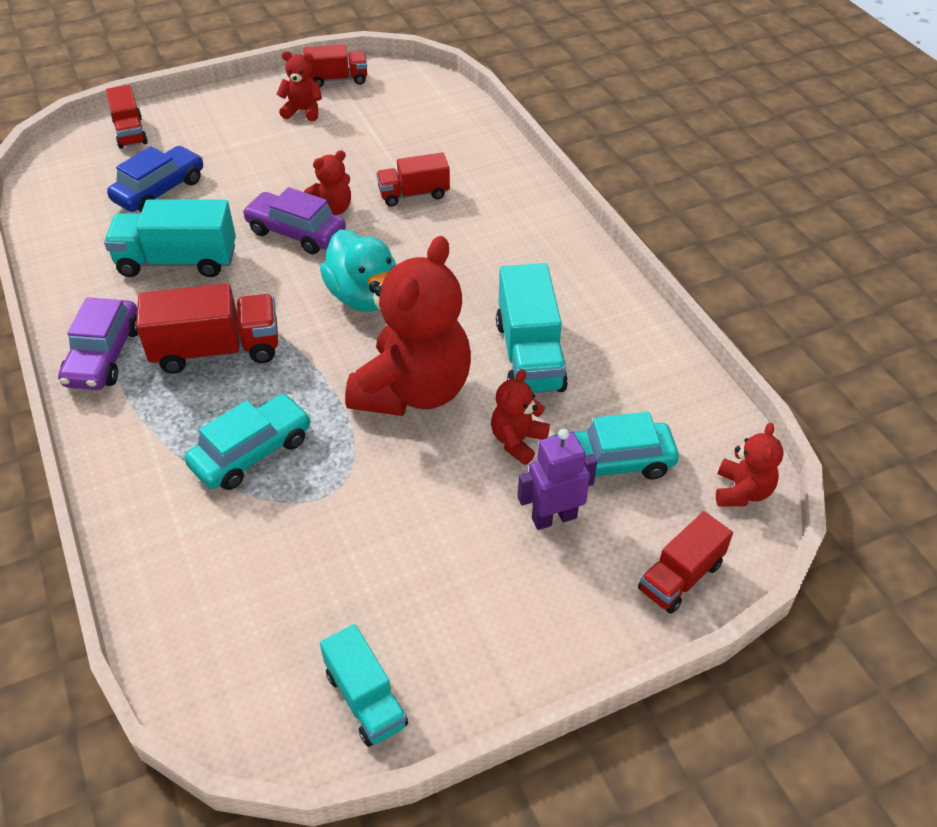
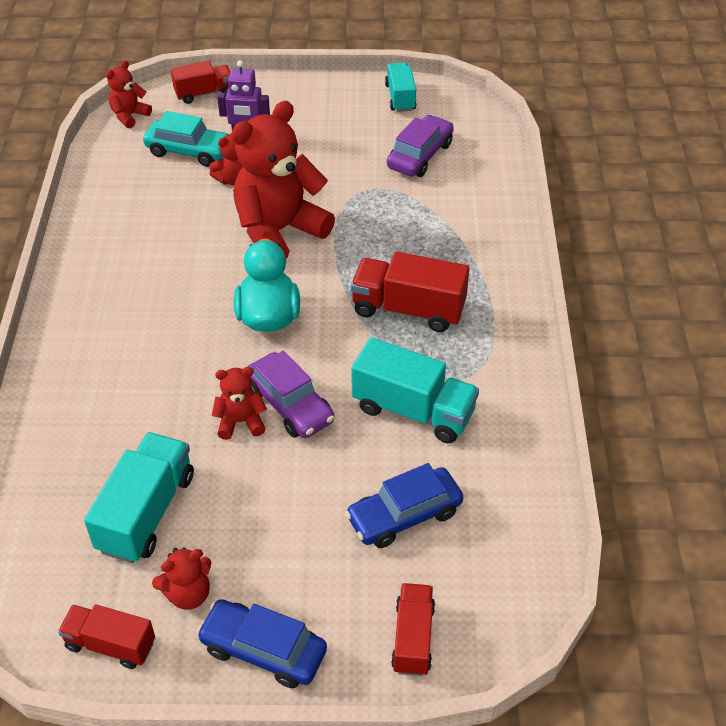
camera: 155 degrees left, 0 degrees up
purple car [58,297,138,390] -> purple car moved to [387,115,454,177]
turquoise car [184,394,311,490] -> none
red teddy bear [277,51,322,121] -> red teddy bear turned 60 degrees counterclockwise [152,547,212,610]
red truck [376,152,450,207] -> none
turquoise truck [496,263,568,393] -> turquoise truck moved to [84,432,194,563]
none -> blue car [196,599,327,688]

